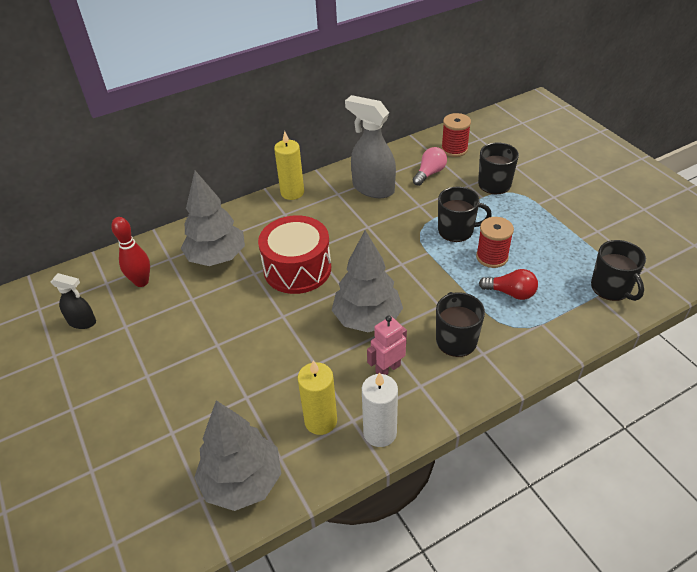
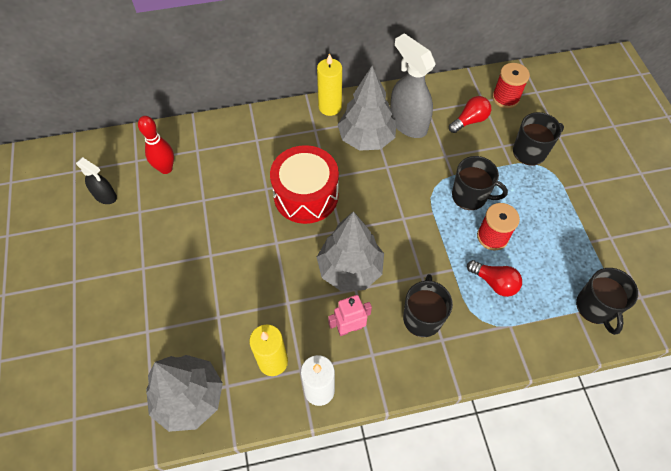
camera: 15 degrees right, 15 degrees up
grey tree [181,171,245,266] -> grey tree moved to [337,66,397,151]
pink light bulb [413,147,447,186] -> red light bulb [449,96,491,133]

